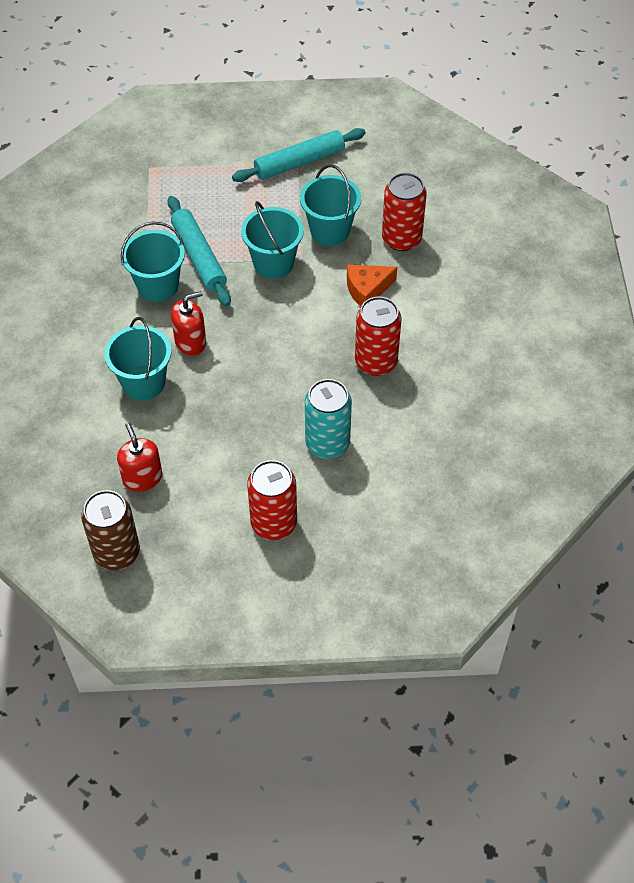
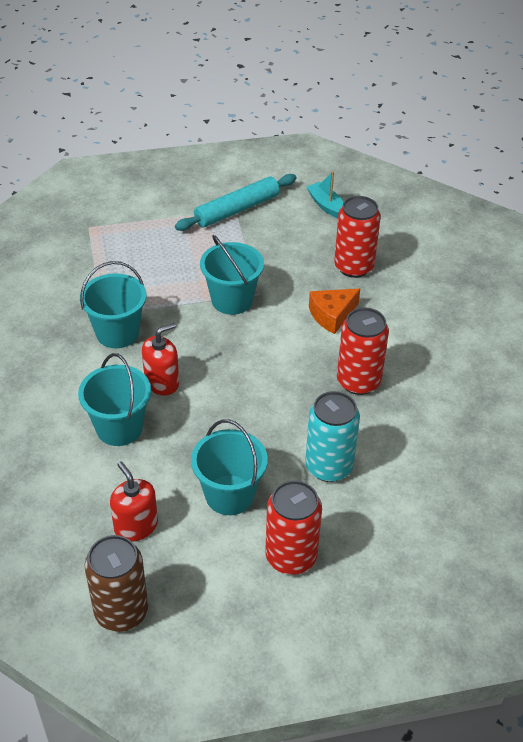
camera: 10 degrees left, 10 degrees down
turquoise rolling pin [167,196,231,306] -> none
turquoise bucket [300,165,361,246] -> turquoise bucket moved to [191,419,268,515]
none -> turquoise boat [307,171,343,218]

